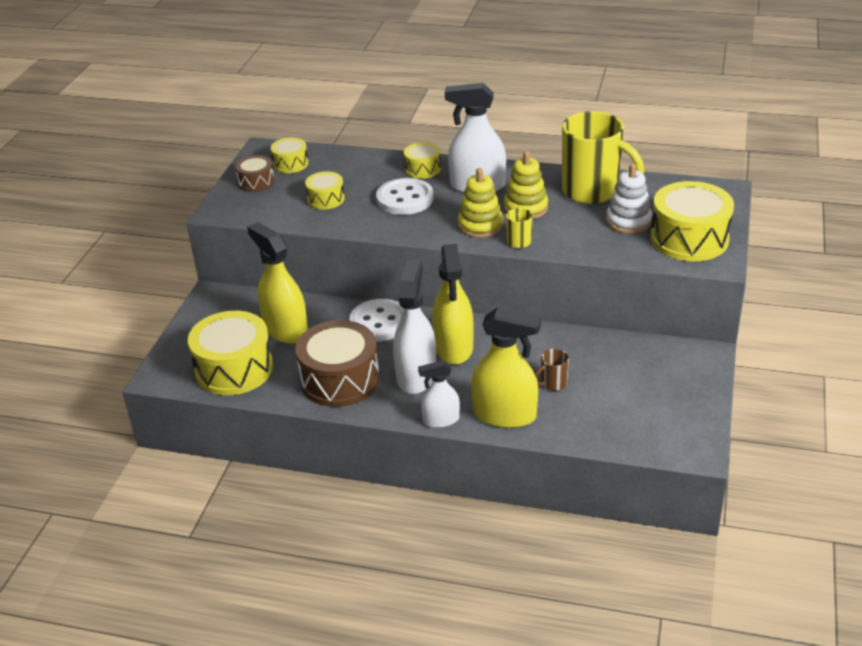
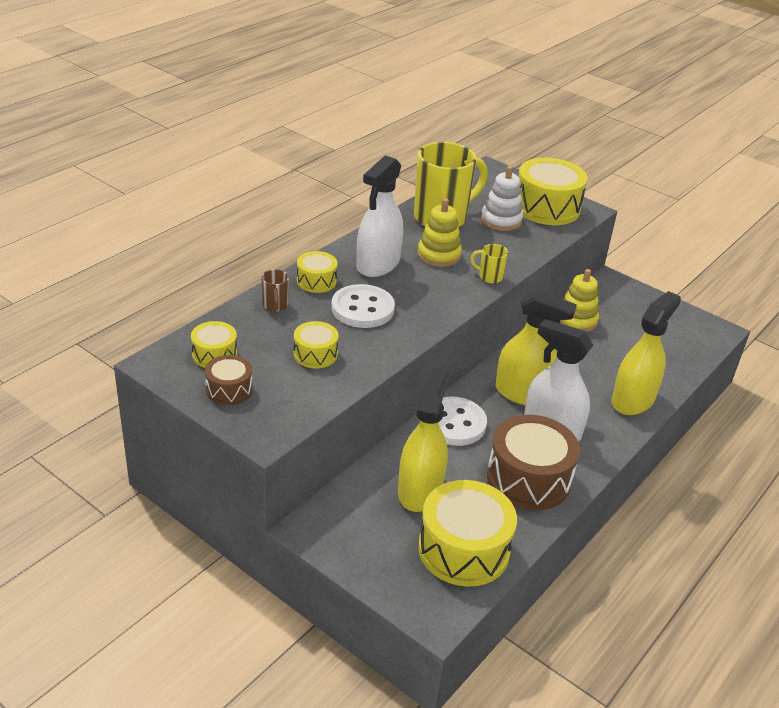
camera: 70 degrees left, 0 degrees up
yellow spray bottle [247,222,308,344] -> yellow spray bottle turned 120 degrees clockwise [398,367,449,512]
white spray bottle [418,360,460,428] -> none
yellow stacking toy [458,168,503,238] -> yellow stacking toy moved to [560,269,599,332]
brown mug [535,349,569,391] -> brown mug moved to [261,269,289,312]

